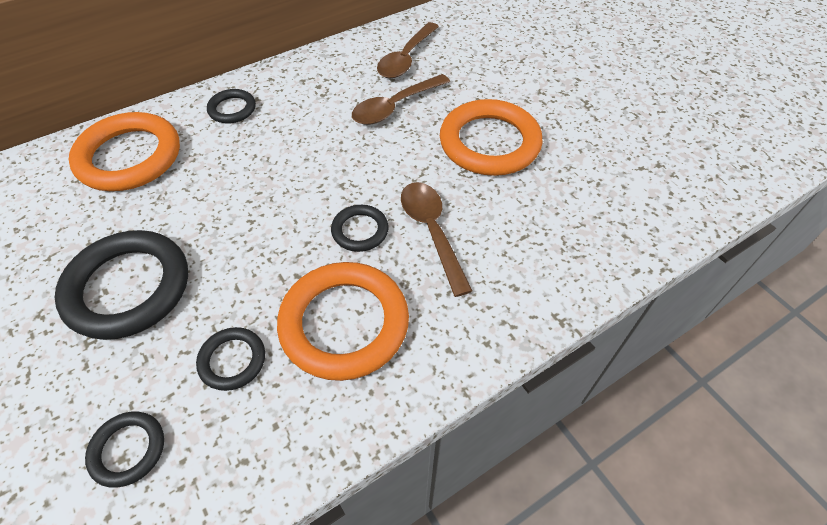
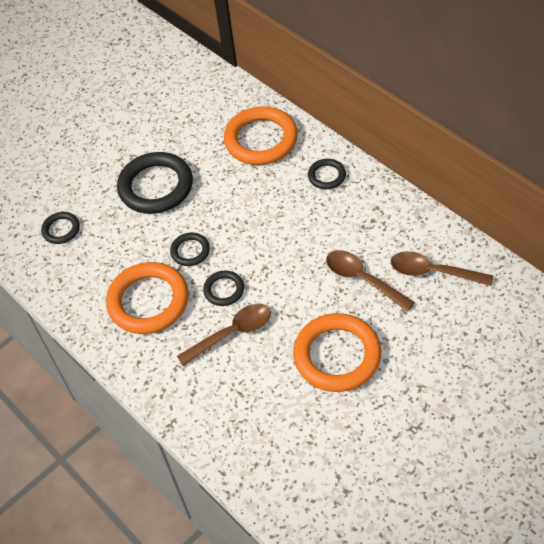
camera: 85 degrees right, 0 degrees up
black ring [196,327,265,391] -> black ring moved to [170,233,210,266]

